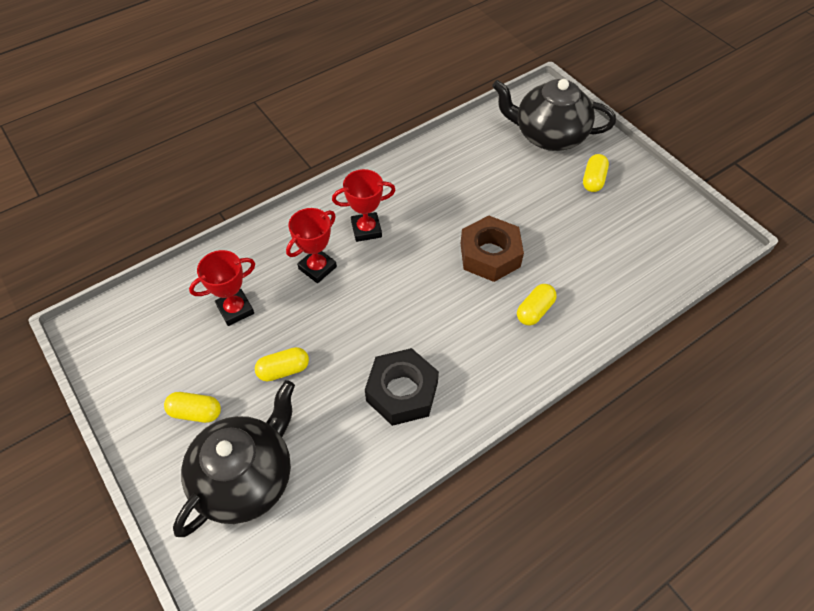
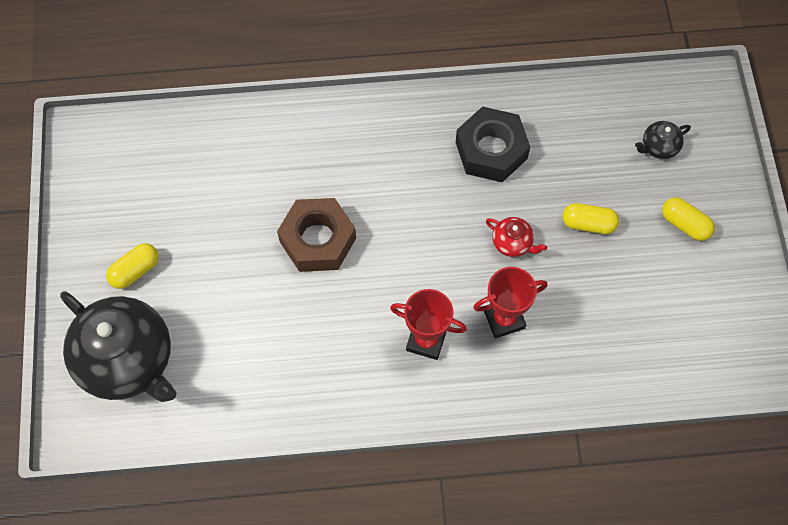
camera: 150 degrees left, 10 degrees up
black teapot [173,380,295,537] -> black teapot [635,121,691,159], size x0.42
red trophy [189,250,255,326] -> none
yellow capsule [517,284,557,325] -> none
none -> red teapot [486,217,547,257]

